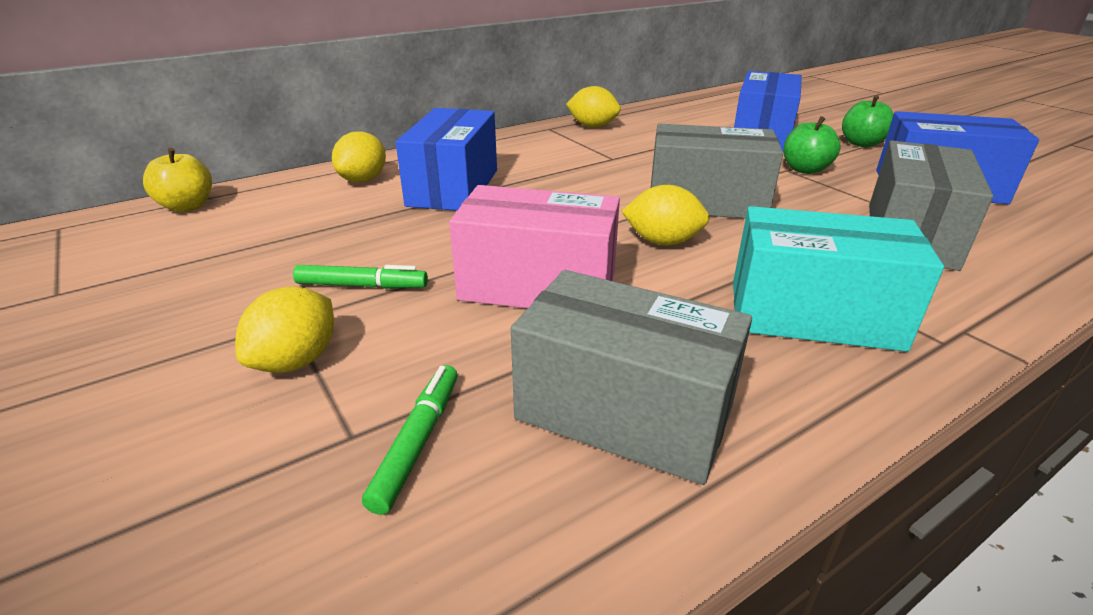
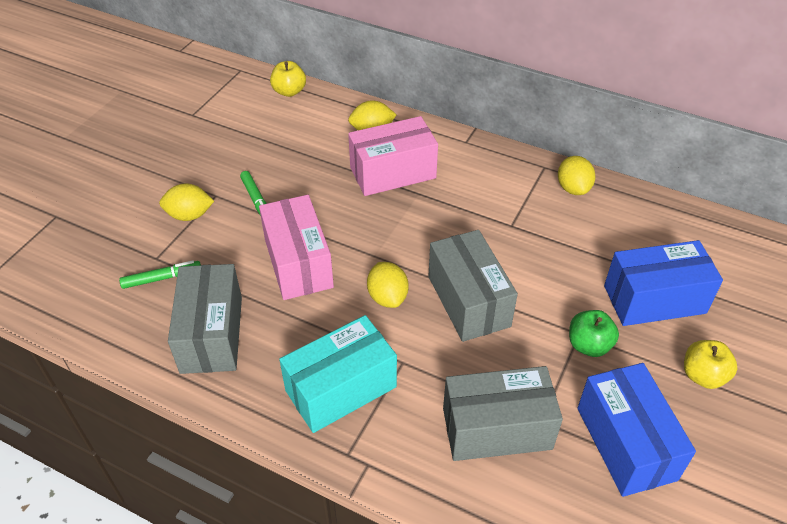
camera: 60 degrees right, 15 degrees up
blue box [395,108,497,211] -> pink box [348,116,438,196]
turquoise box [733,206,944,352] -> turquoise box turned 75 degrees clockwise [279,315,397,433]
green apple [842,95,894,147] -> yellow apple [684,340,737,389]

